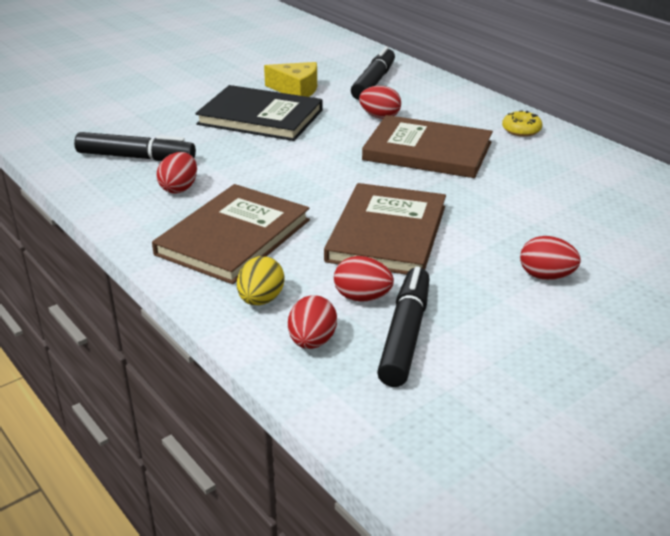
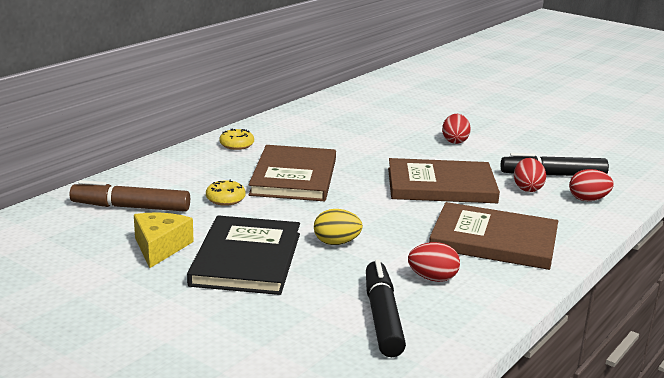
camera: 105 degrees left, 10 degrees down
yellow egg [237,256,284,305] -> yellow egg moved to [314,209,363,245]
black marker [351,46,395,100] -> brown marker [70,180,190,212]
red egg [359,86,401,119] -> yellow donut [206,179,246,206]

